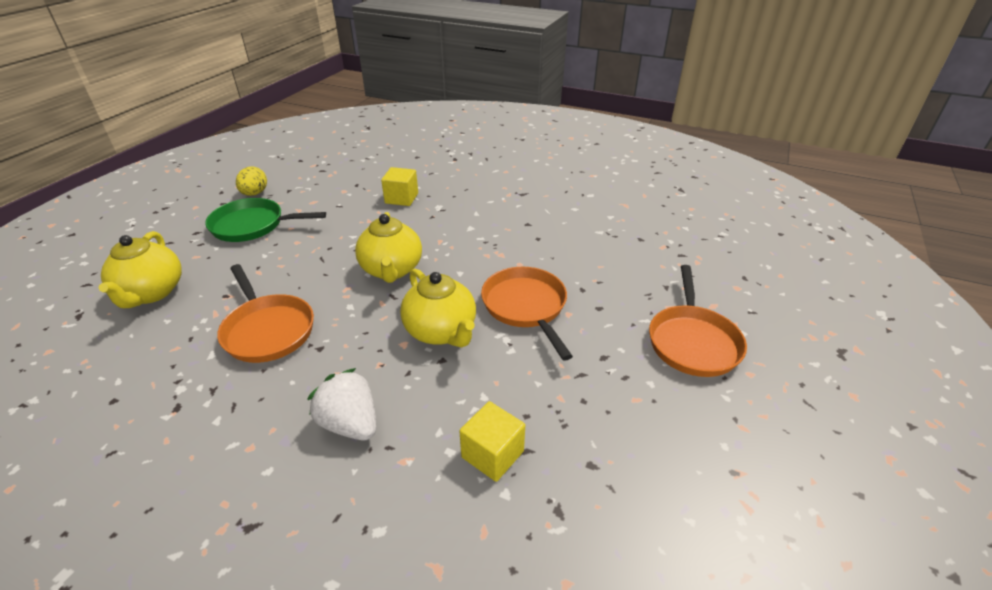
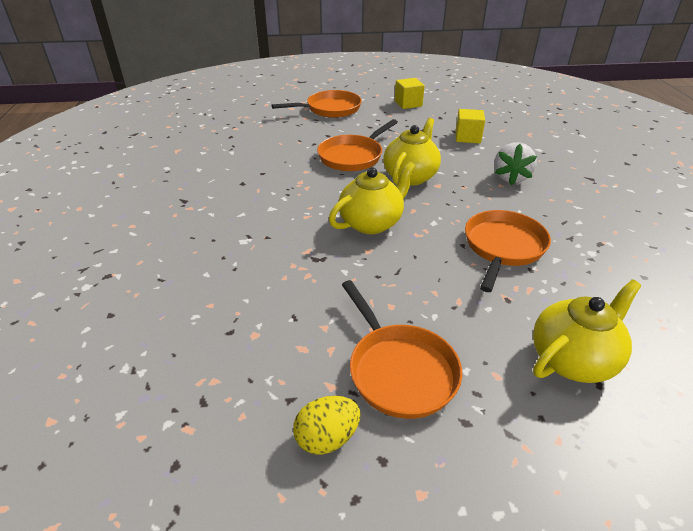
camera: 120 degrees left, 0 degrees up
green pan [205,198,326,242] -> orange pan [342,280,462,419]
yellow cube [381,167,418,206] -> yellow cube moved to [395,78,424,109]

